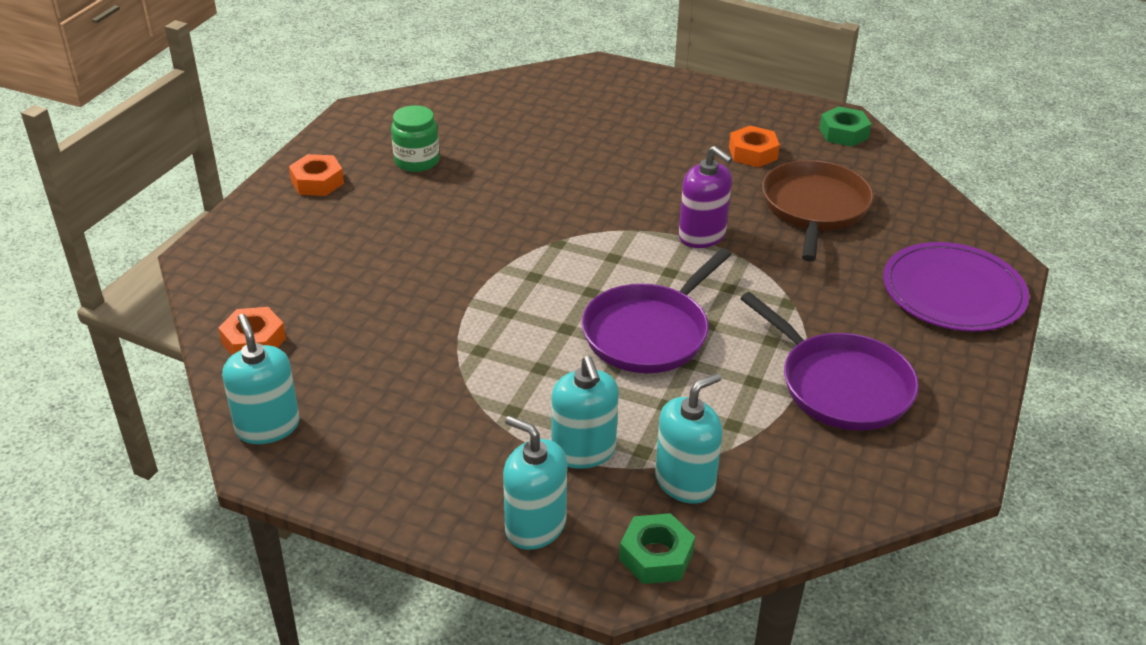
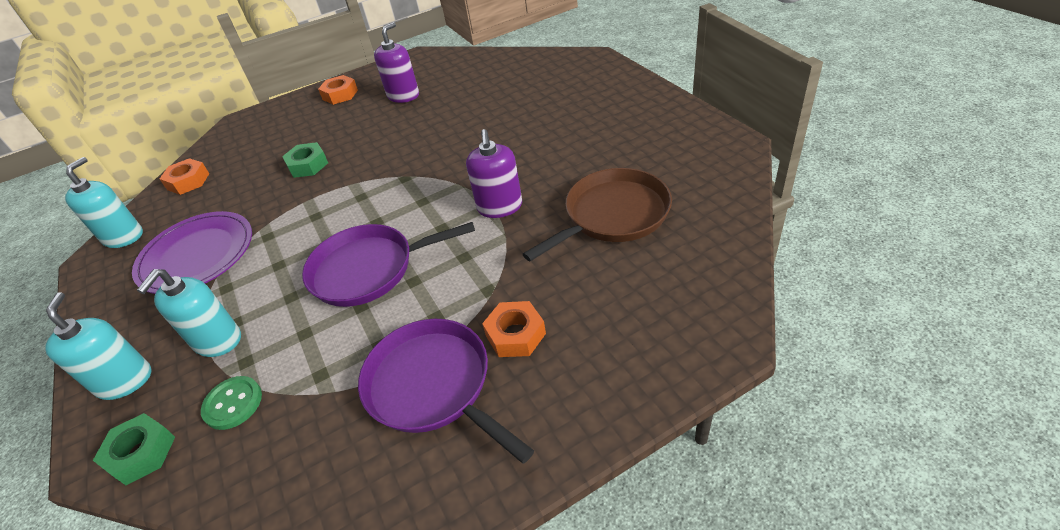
camera: 45 degrees right, 5 degrees up
green jar [391,105,439,172] -> purple soap dispenser [374,22,419,103]
turquoise soap dispenser [655,373,723,504] -> green button [201,376,262,430]
orange nut [729,126,780,167] -> orange nut moved to [482,301,546,357]
purple pan [740,292,919,431] -> purple pan turned 135 degrees clockwise [358,319,534,463]
green nut [819,106,871,147] -> green nut moved to [282,142,328,178]
purple plate [883,242,1029,332] -> purple plate moved to [132,211,252,294]

